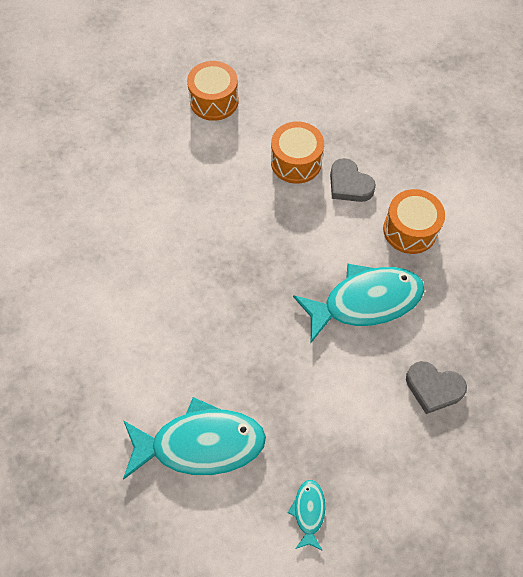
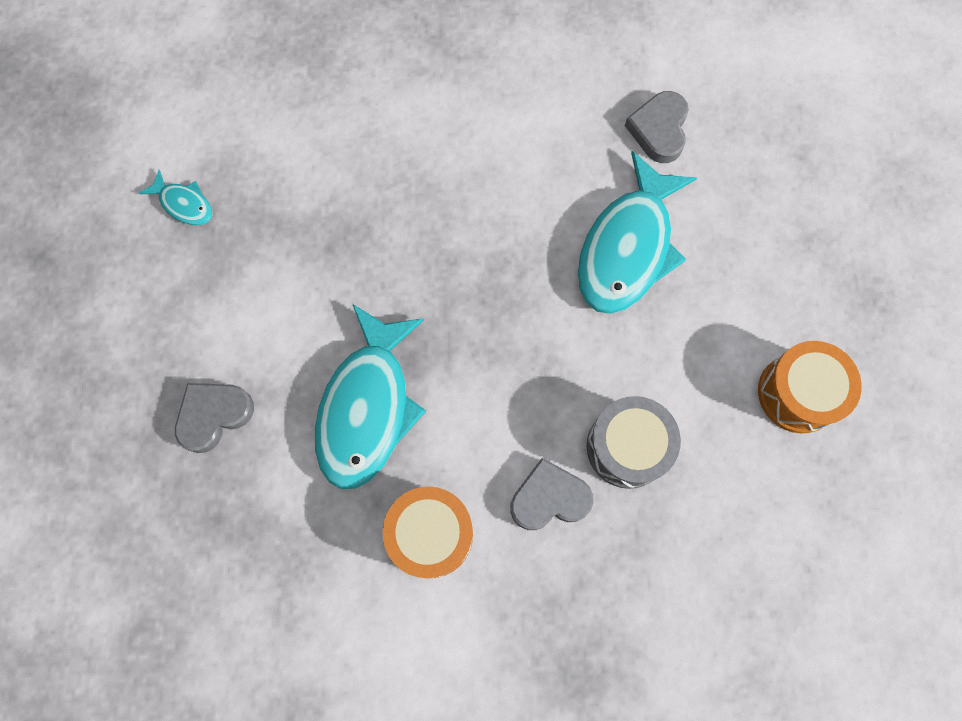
camera: 120 degrees right, 10 degrees up
turquoise fish [123,397,266,479] -> turquoise fish moved to [578,151,697,314]
orange drum [271,121,324,184] -> grey drum [587,396,681,489]
none -> grey heart [625,91,689,163]

